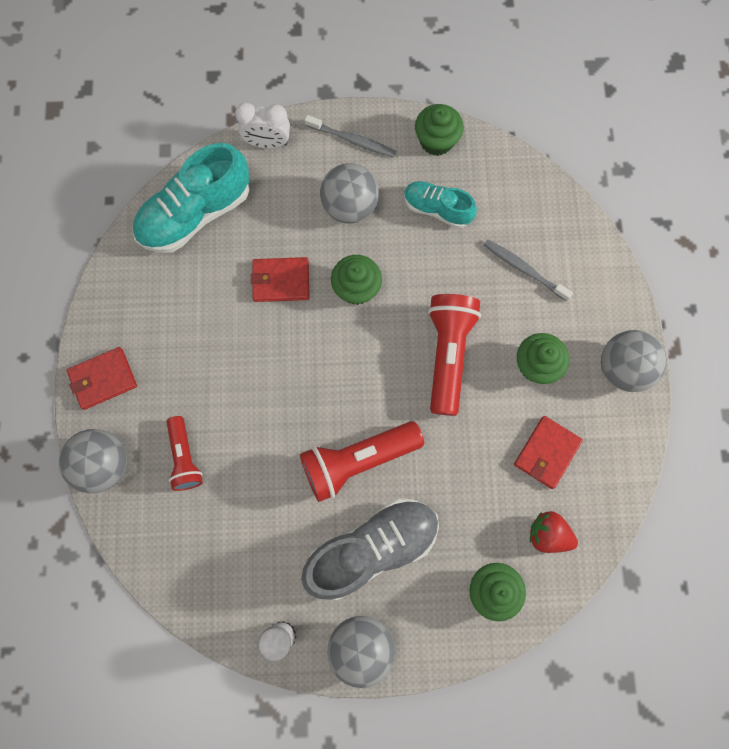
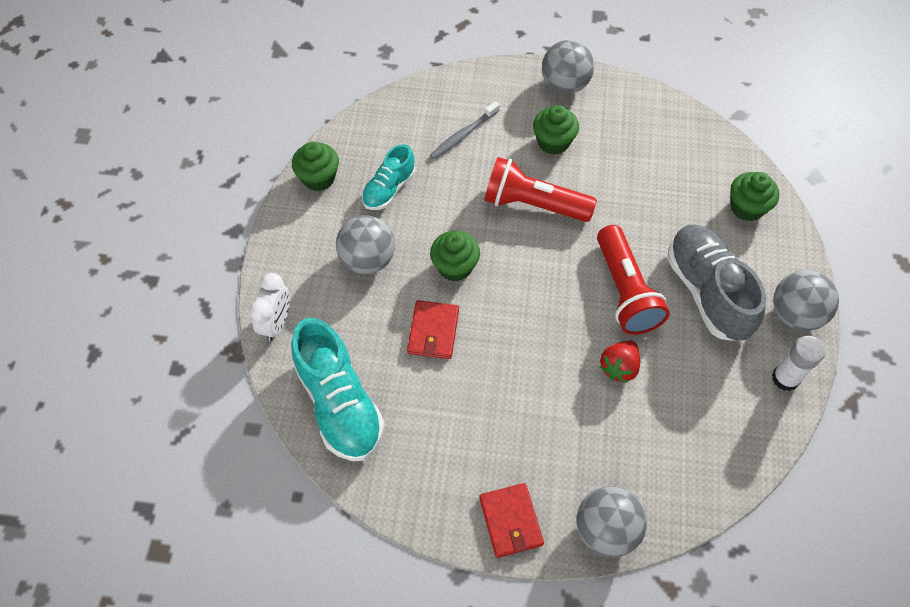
camera: 80 degrees left, 15 degrees down
red flashlight [167,416,203,491] -> none
grey toothbrush [305,115,396,158] -> none
red wallet [514,416,583,489] -> none
red strawberry [530,511,578,553] -> red strawberry moved to [599,341,640,383]

